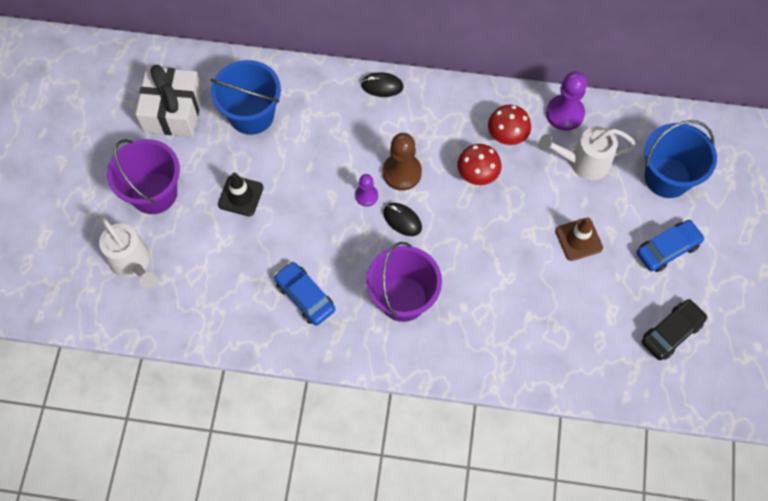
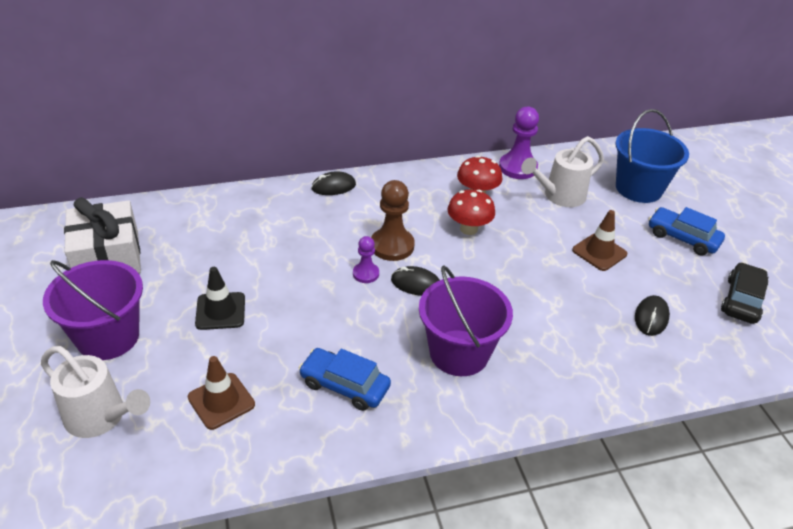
camera: 25 degrees left, 25 degrees down
blue bucket [211,60,281,135] -> none
blue car [637,220,705,272] -> blue car turned 90 degrees counterclockwise [649,207,725,255]
none -> brown traffic cone [188,356,255,430]
none -> black mouse [635,295,670,336]

